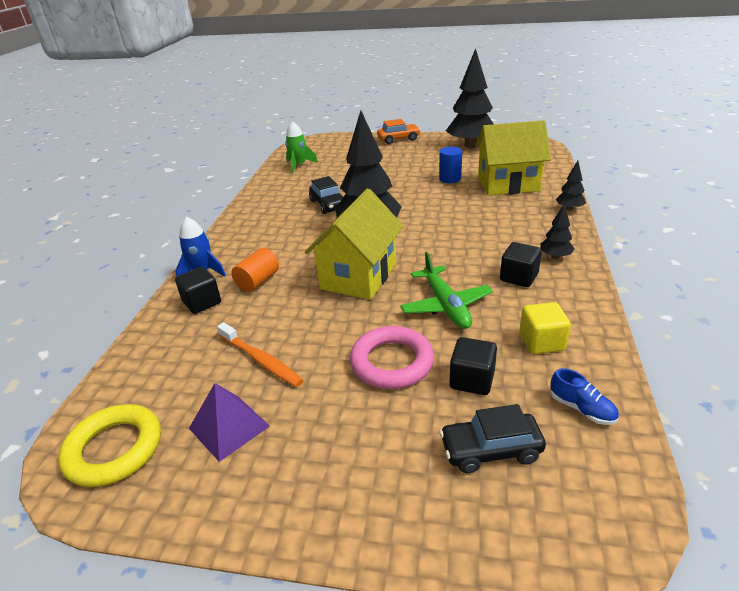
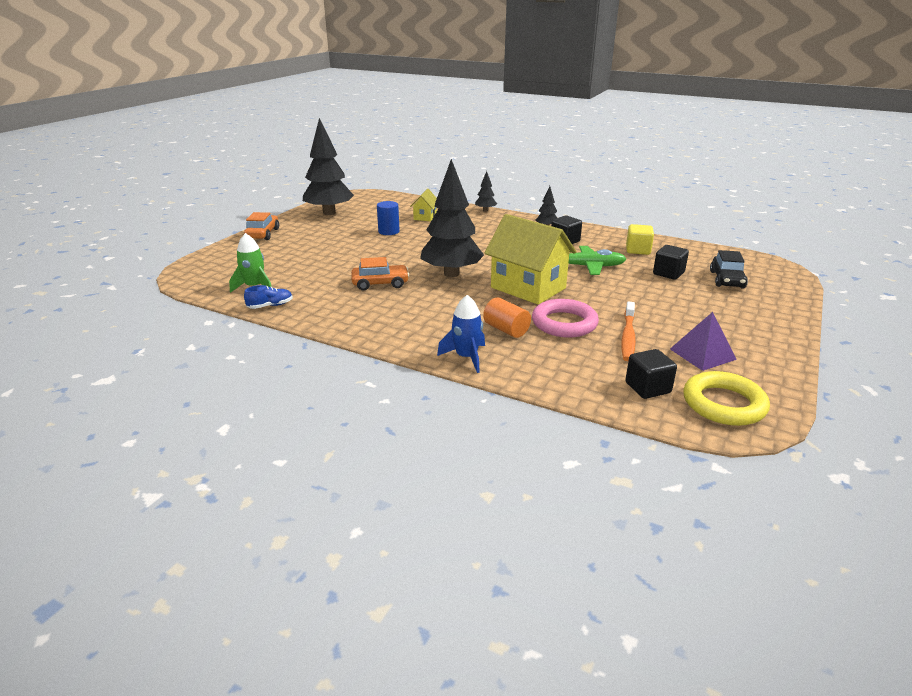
camera: 75 degrees left, 5 degrees down
black cube [175,267,221,314] -> black cube moved to [625,349,677,399]
orange toothbrush [217,322,304,387] -> orange toothbrush turned 135 degrees clockwise [621,302,636,361]
black car [309,176,343,214] -> orange car [351,257,409,290]
pink ring [350,326,434,389] -> pink ring moved to [532,299,599,338]
yellow house [475,120,551,195] -> yellow house [410,189,437,221], size x0.47
blue shoe [550,368,619,425] -> blue shoe moved to [244,285,293,309]

